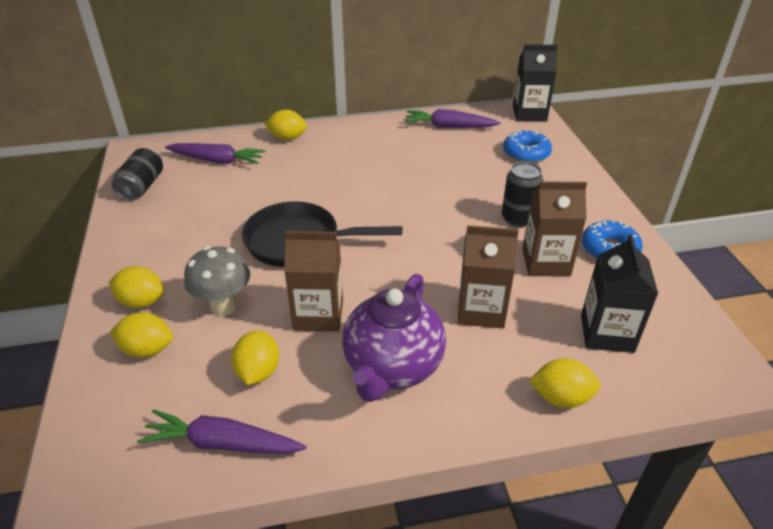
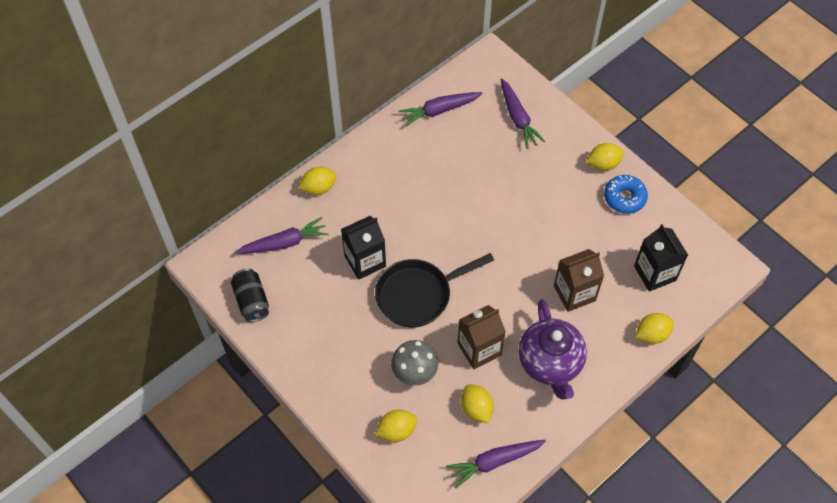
camera: 30 degrees left, 20 degrees up
yellow lemon [109,266,164,308] -> yellow lemon moved to [586,143,624,171]
black can [502,162,543,227] -> none
blue donut [503,129,552,163] -> purple carrot [500,78,545,149]
black carton [513,44,558,121] -> black carton moved to [341,216,386,280]
brown carton [522,182,587,276] -> none

